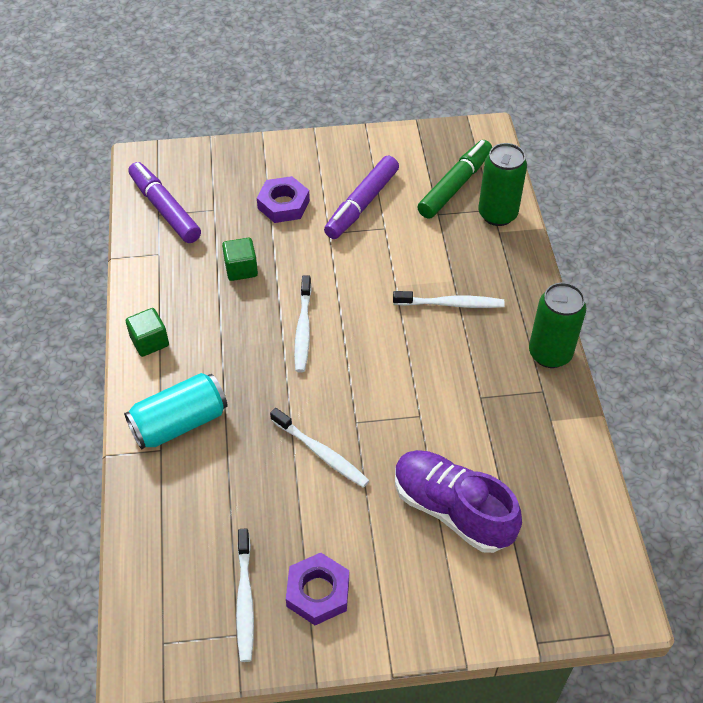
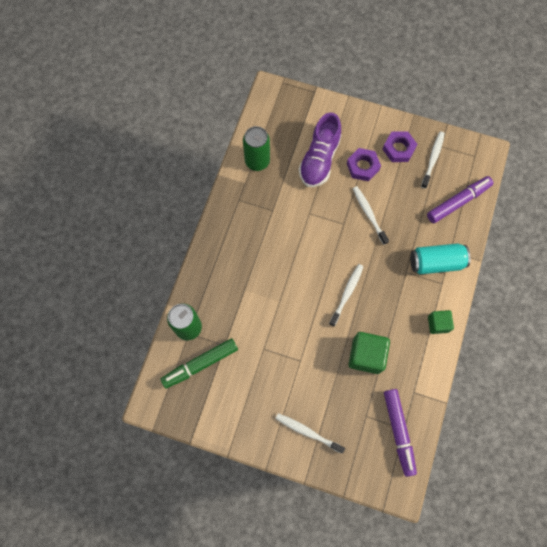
camera: 155 degrees left, 20 degrees up
green cube [222,238,258,281] -> green cube [349,332,390,374], size x1.65
purple nut [257,176,310,223] -> purple nut moved to [347,148,381,181]
purple marker [324,155,399,239] -> purple marker moved to [427,176,493,223]
white toothbrush [393,291,505,308] -> white toothbrush moved to [275,413,345,453]
purple shoe [395,450,522,553] -> purple shoe turned 45 degrees clockwise [299,113,341,187]
green can [529,283,586,368] -> green can moved to [243,126,270,171]

